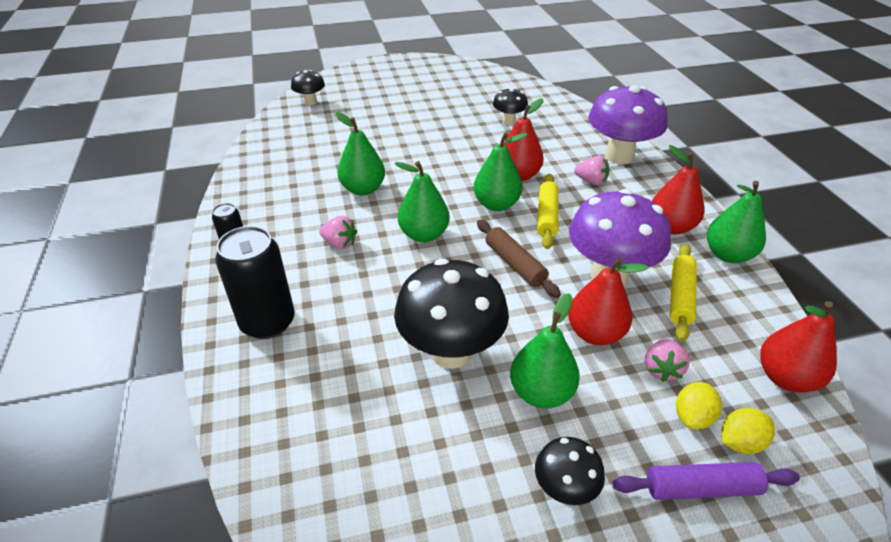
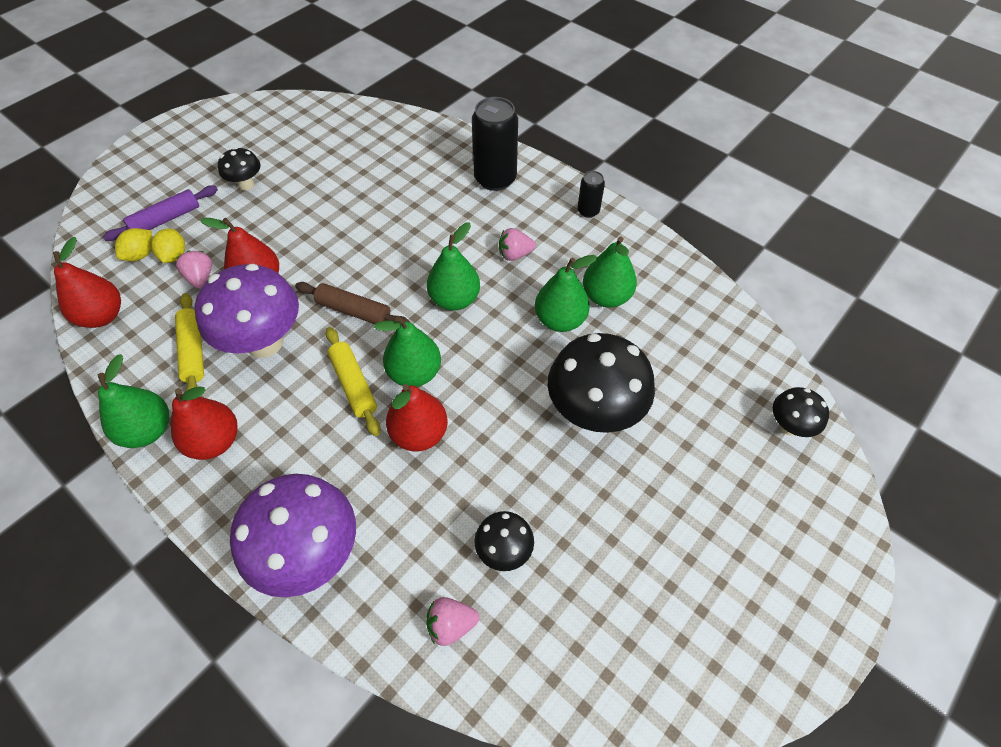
camera: 145 degrees right, 15 degrees up
black mushroom [394,258,509,369] -> black mushroom moved to [548,333,655,433]
green pear [510,293,580,408] -> green pear moved to [583,236,637,308]
pink strawberry [574,156,609,185] -> pink strawberry moved to [426,597,479,646]

